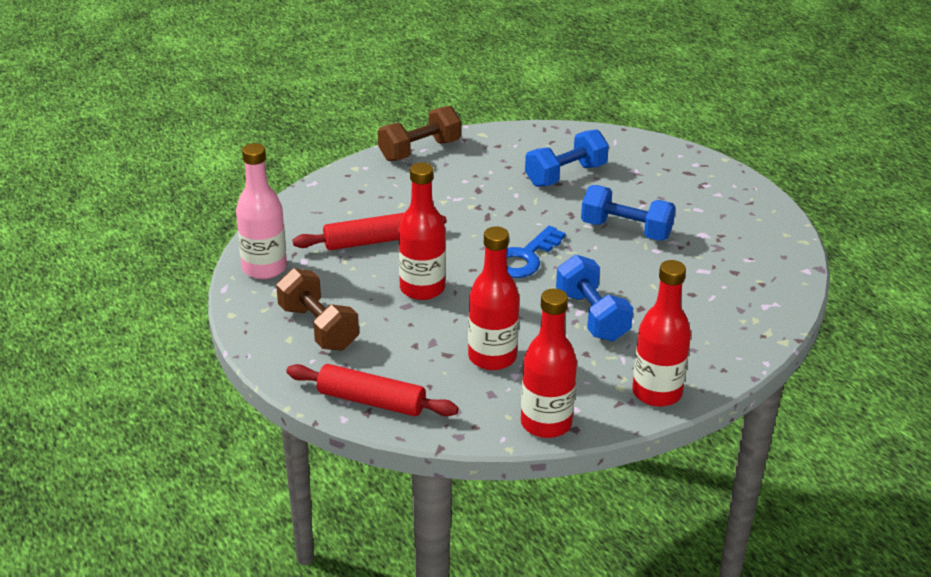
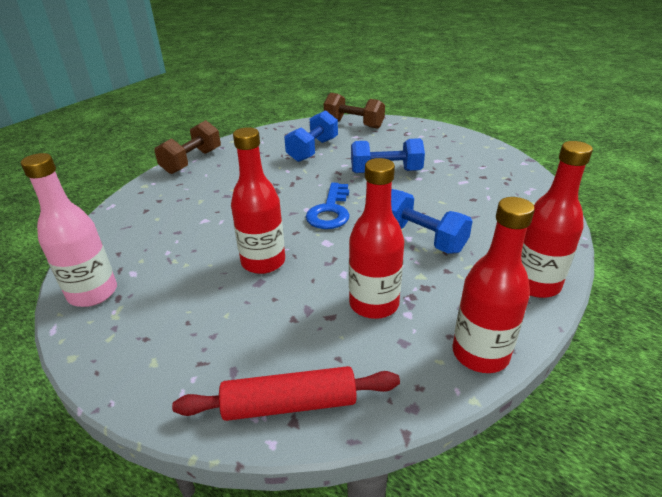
camera: 25 degrees left, 0 degrees up
brown dumbbell [276,268,359,351] -> brown dumbbell moved to [324,93,385,129]
red rolling pin [293,213,447,250] -> none

